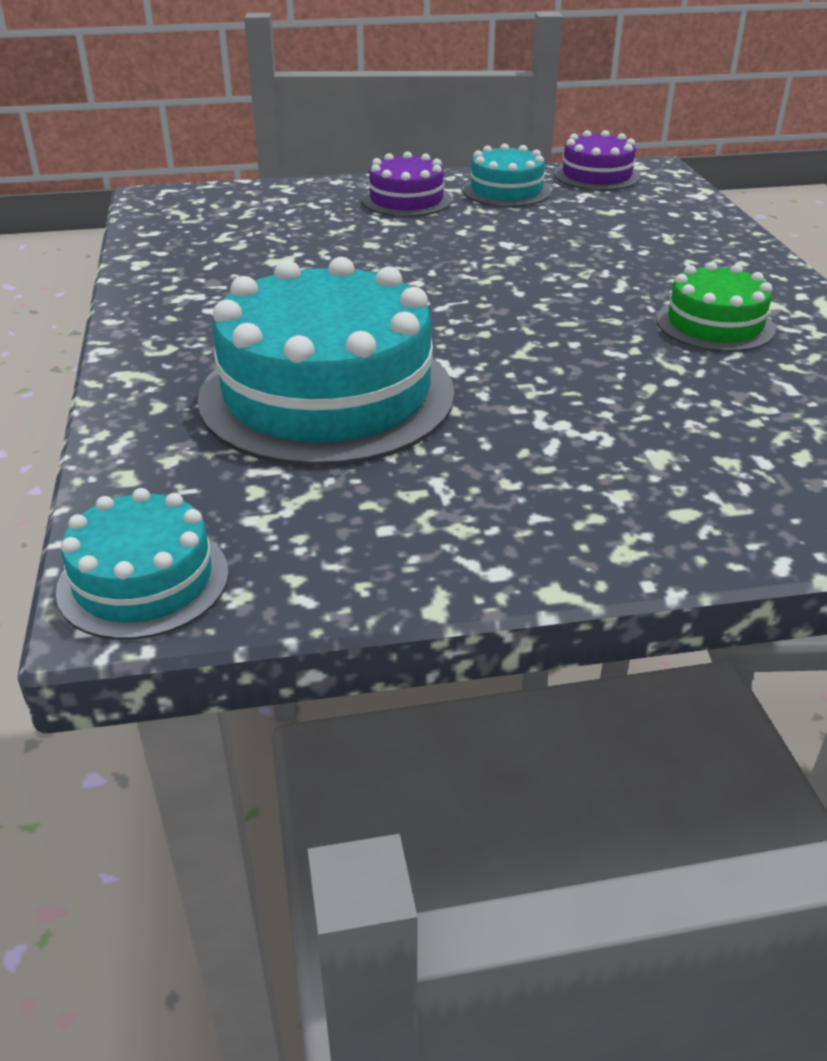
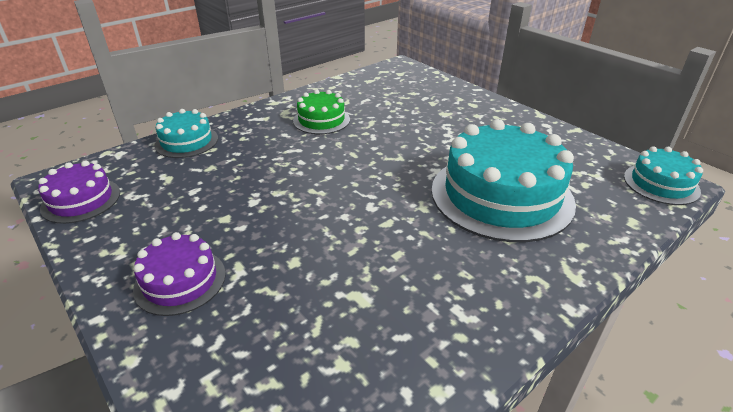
camera: 120 degrees left, 0 degrees up
turquoise cake [462,143,551,207] -> turquoise cake moved to [154,109,218,158]

